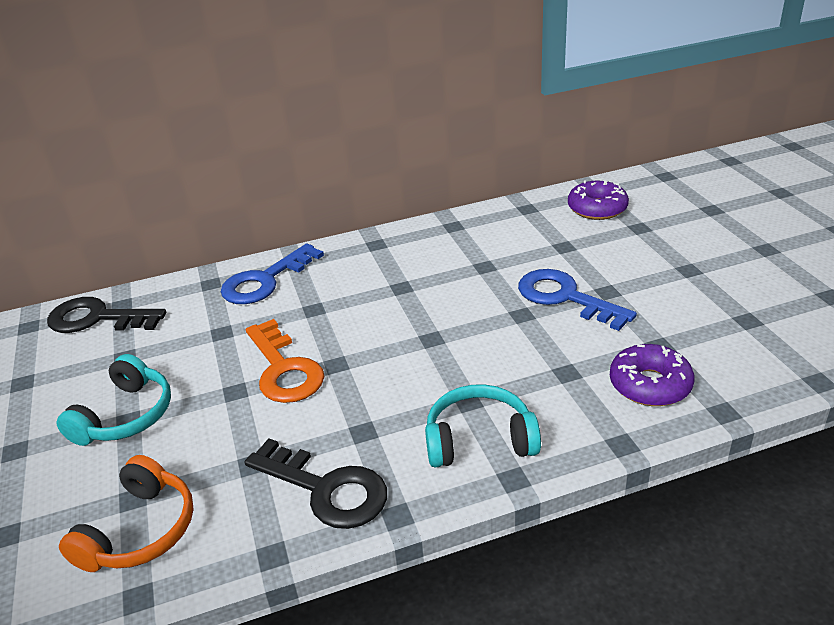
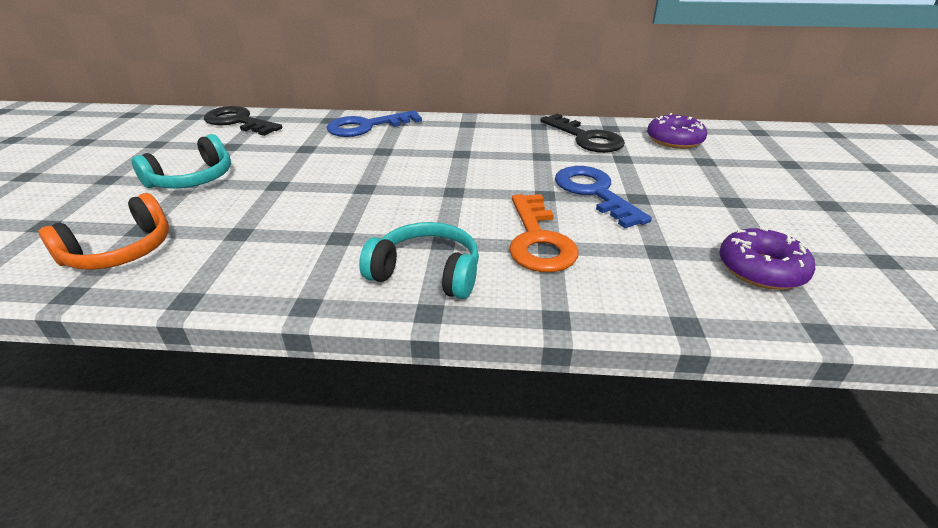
camera: 20 degrees right, 0 degrees up
black key [245,438,387,529] -> black key moved to [540,114,625,153]
orange key [246,319,325,403] -> orange key moved to [509,194,578,272]
purple donut [610,344,695,406] -> purple donut moved to [719,227,816,290]

